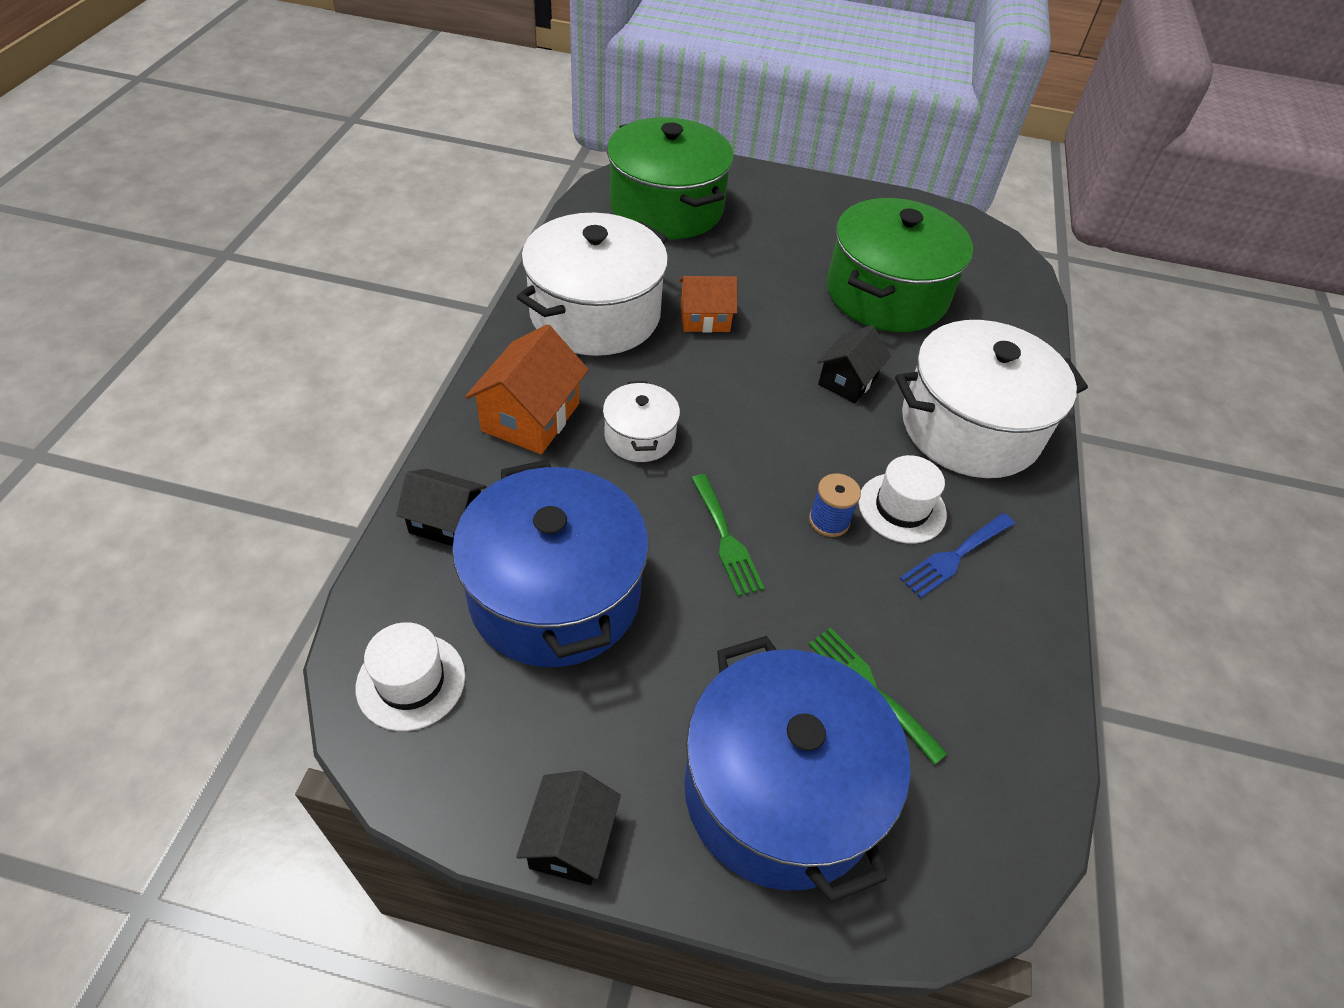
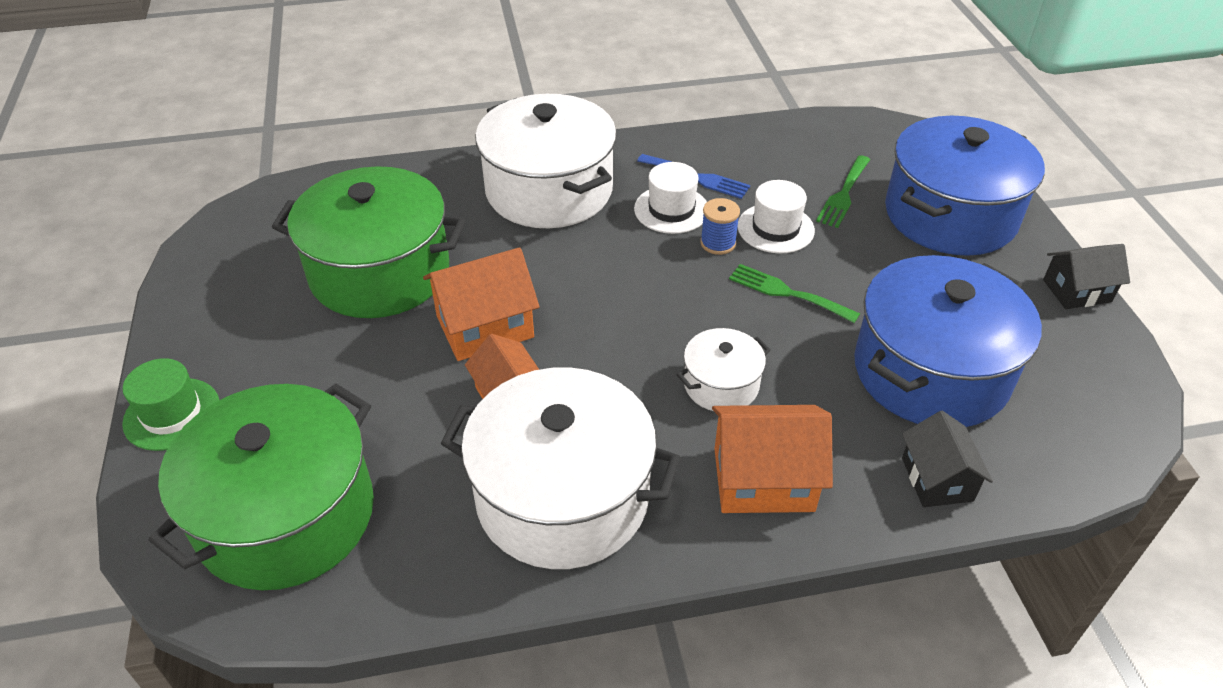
camera: 110 degrees left, 5 degrees down
white hat [356,622,465,731] -> white hat moved to [738,180,815,253]
green fork [691,474,765,597] -> green fork turned 105 degrees counterclockwise [729,264,860,323]
black house [818,325,891,403] -> none
none -> green hat [122,358,219,451]
none -> orange house [423,247,540,361]

